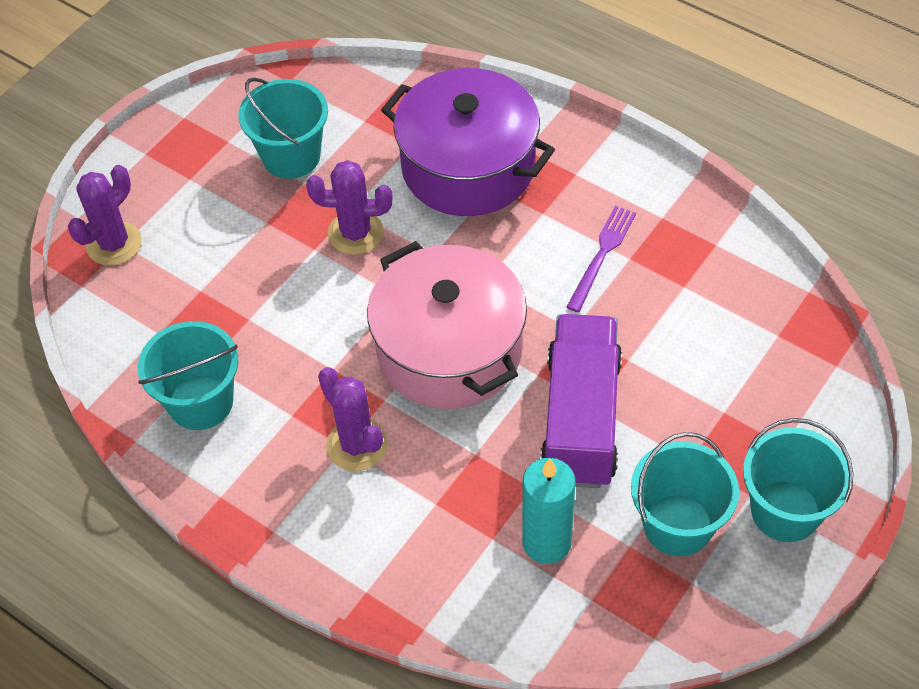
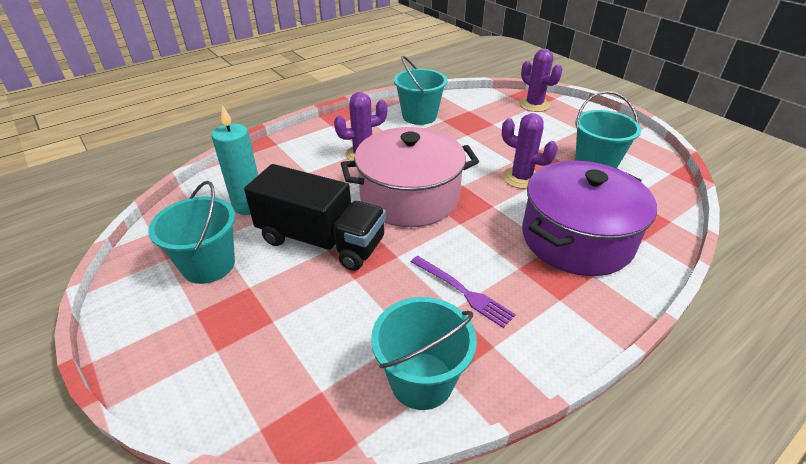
camera: 105 degrees right, 15 degrees down
purple cactus [306,160,393,255] -> purple cactus turned 75 degrees counterclockwise [502,113,558,189]
purple truck [540,314,622,488] -> black truck [244,164,386,271]
turquoise bucket [743,418,854,542] -> turquoise bucket moved to [371,297,477,410]

